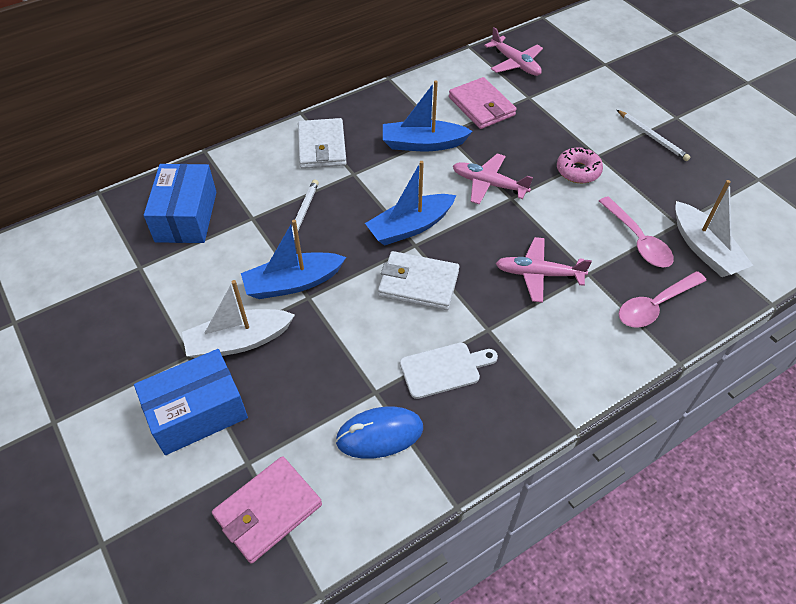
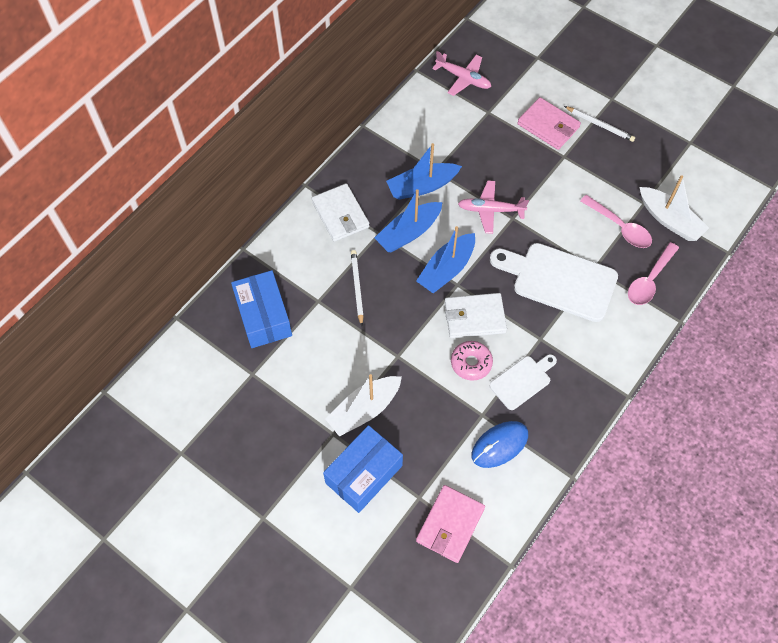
camera: 20 degrees left, 10 degrees up
blue boat [241,220,346,299] -> blue boat moved to [374,189,443,252]
pink wallet [449,77,516,129] -> pink wallet moved to [517,97,581,150]
pink plane [496,237,592,303] -> white cutting board [490,243,618,322]
pink donut [557,147,603,183] -> pink donut moved to [451,341,493,381]

